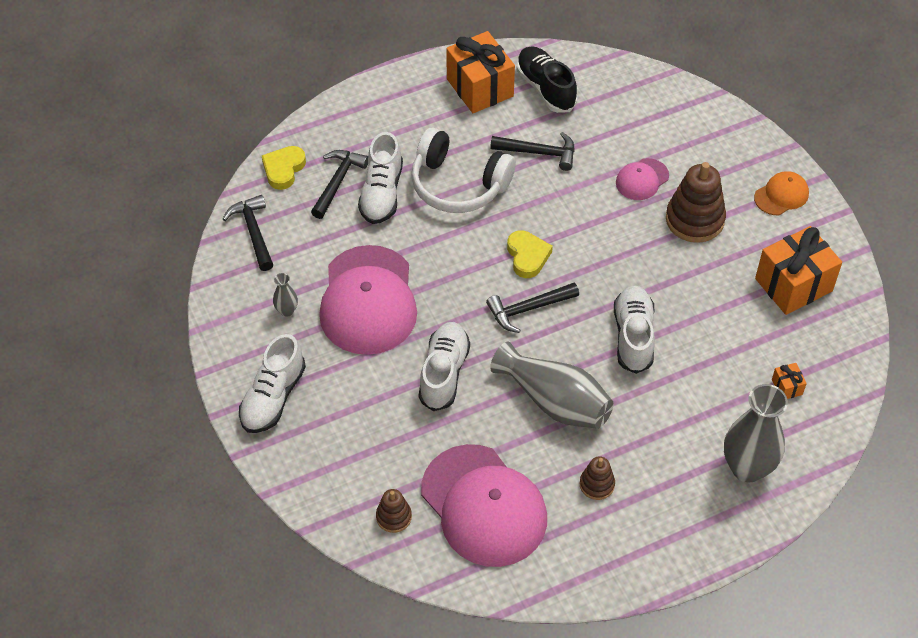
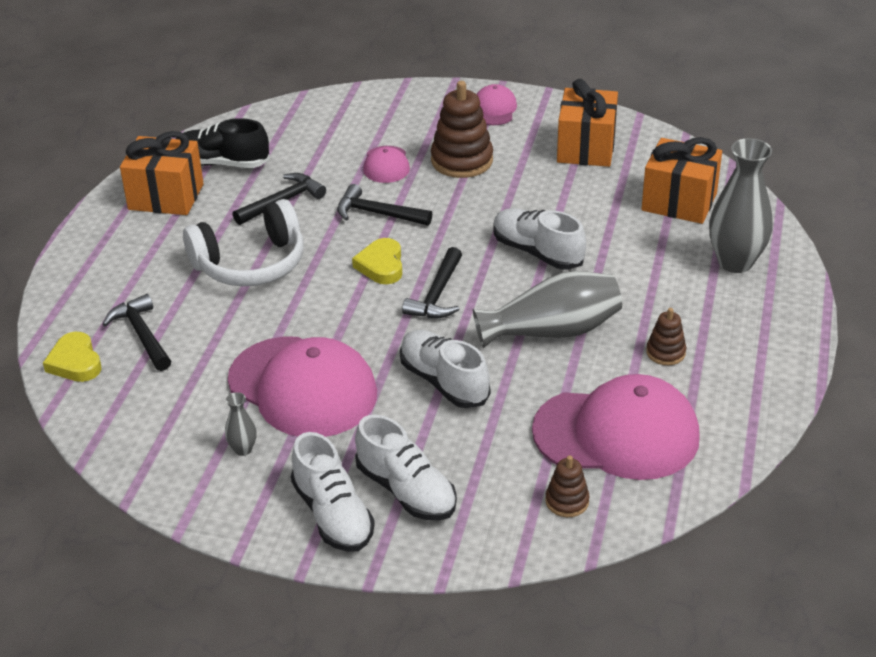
camera: 50 degrees left, 15 degrees down
black hammer [223,195,273,271] -> black hammer moved to [337,184,432,226]
white shoe [358,132,403,224] -> white shoe moved to [355,414,457,521]
yellow heart [507,230,553,278] -> yellow heart turned 120 degrees counterclockwise [352,238,402,284]
orange cap [754,171,809,215] -> pink cap [476,84,517,125]
orange gift [772,363,807,399] -> orange gift [641,137,722,224], size x2.38

